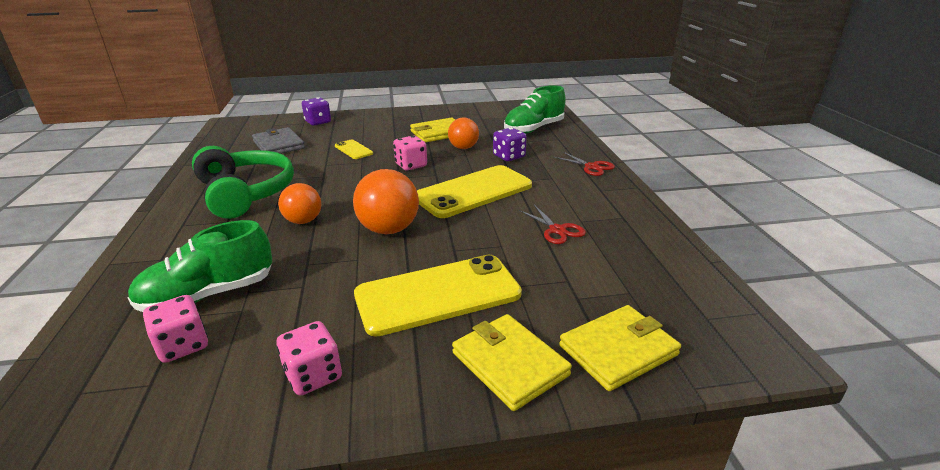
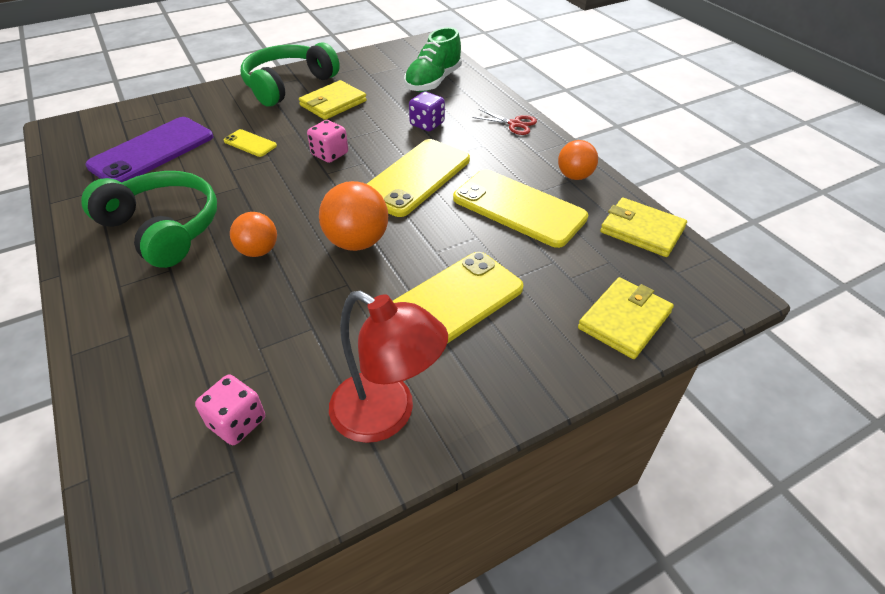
camera: 20 degrees left, 15 degrees up
green shoe [128,220,272,312] -> none
grey wallet [252,127,305,154] -> purple phone [85,117,213,183]
pink dice [276,321,342,396] -> red lamp [329,291,448,443]
purple dice [302,97,331,126] -> none
orange ball [448,117,479,149] -> orange ball moved to [558,140,598,180]
yellow wallet [452,314,572,411] -> yellow wallet moved to [600,198,687,257]
red scissors [519,205,586,244] -> yellow phone [453,169,588,248]
none -> green headphones [241,42,340,107]

